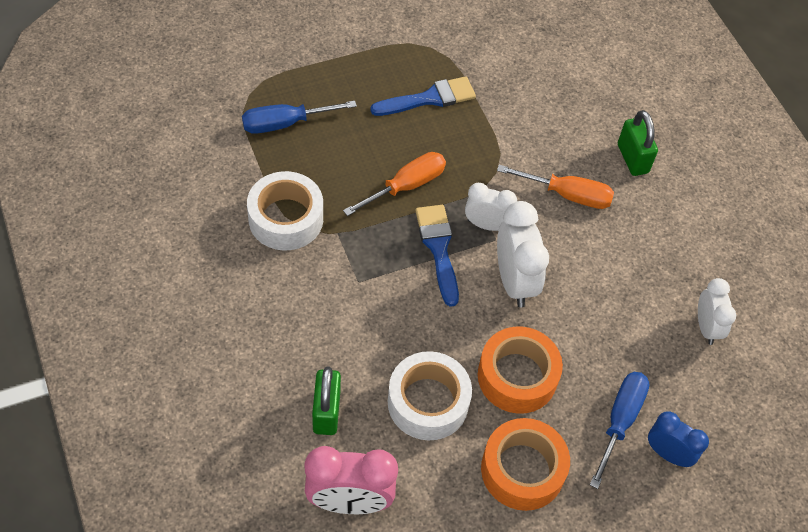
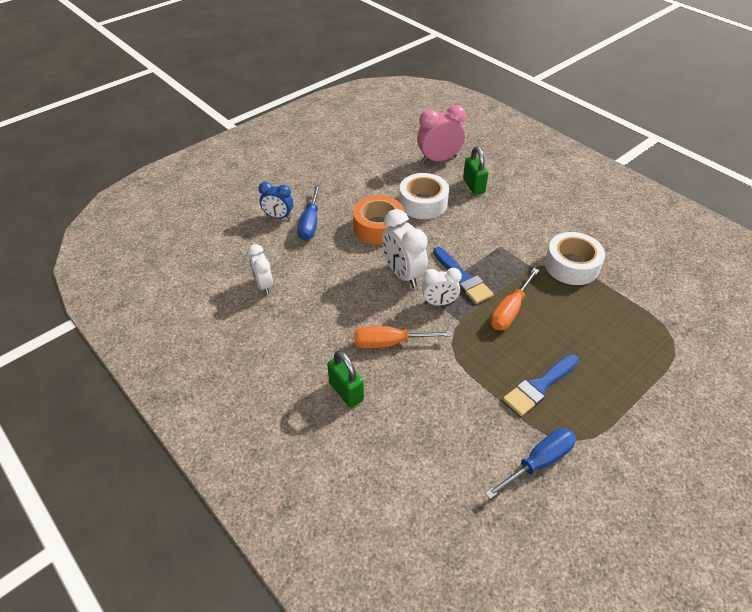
camera: 165 degrees right, 10 degrees down
blue screwdriver [242,101,357,134] -> blue screwdriver moved to [485,428,576,499]
orange tape [481,418,570,511] -> none

